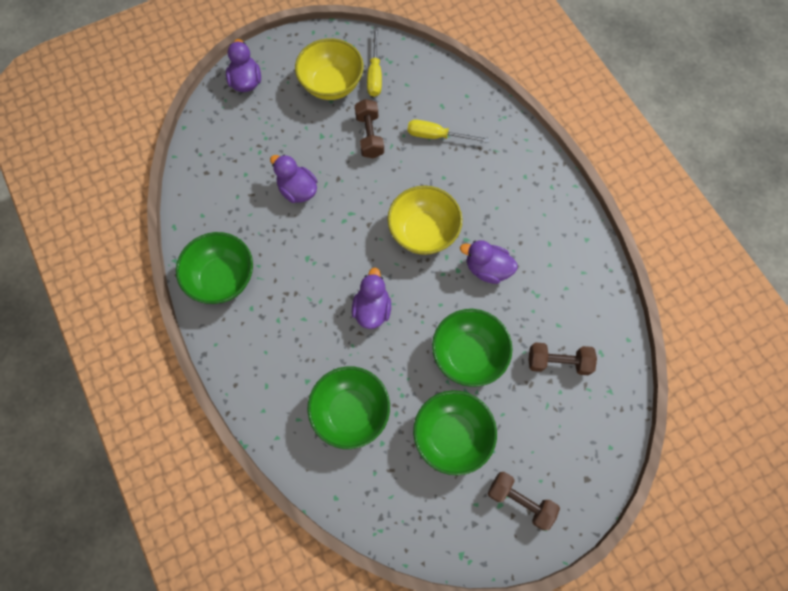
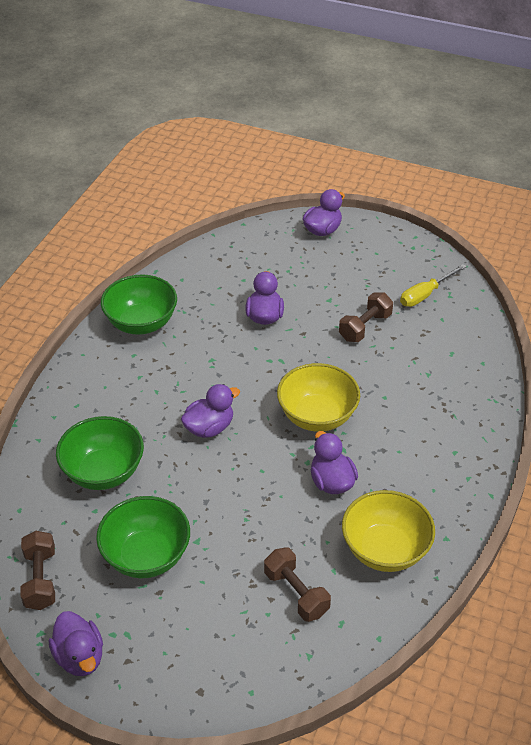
camera: 50 degrees right, 25 degrees down
yellow bowl [295,38,364,100] -> yellow bowl moved to [342,490,435,572]
yellow screwdriver [407,120,489,143] -> none
green bowl [432,309,513,387] -> none
brown dumbbell [488,472,560,530] -> brown dumbbell moved to [20,531,55,610]
none -> purple duck [49,611,103,676]

